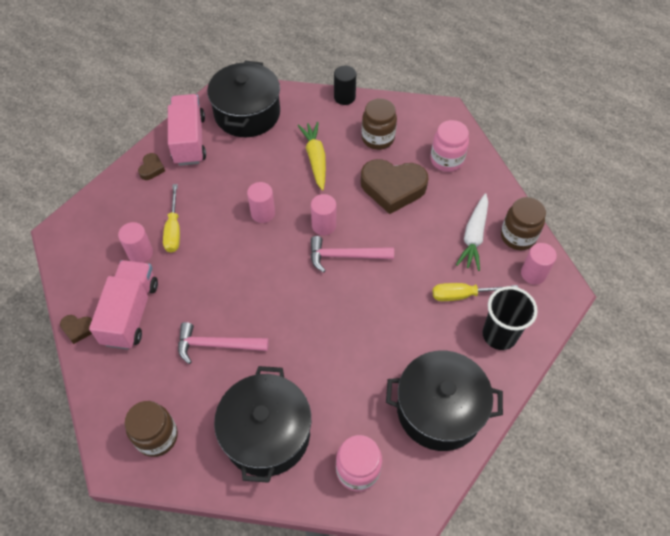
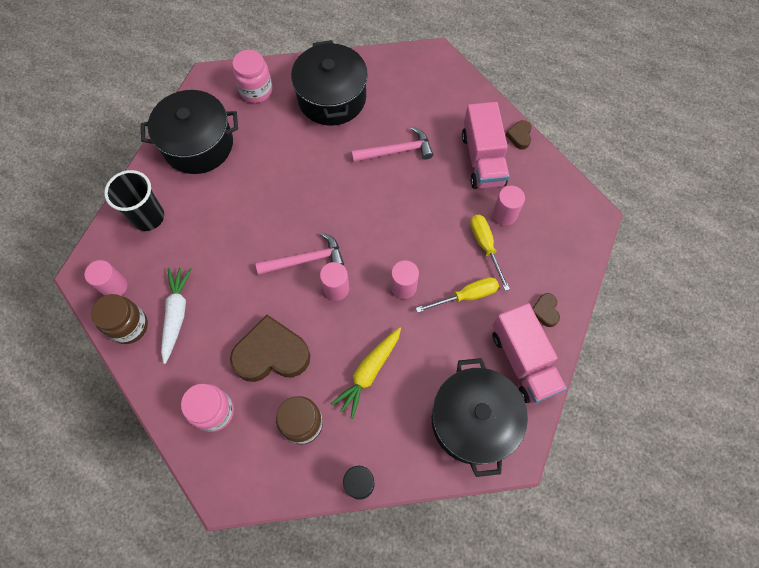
camera: 165 degrees right, 10 degrees up
brown heart [60,315,92,344] -> brown heart turned 75 degrees counterclockwise [506,120,532,150]
brown jar [125,401,178,457] -> none
yellow carrot [297,122,326,191] -> yellow carrot turned 60 degrees clockwise [331,327,401,419]
yellow screwdriver [433,283,518,301] -> yellow screwdriver moved to [416,277,499,313]

